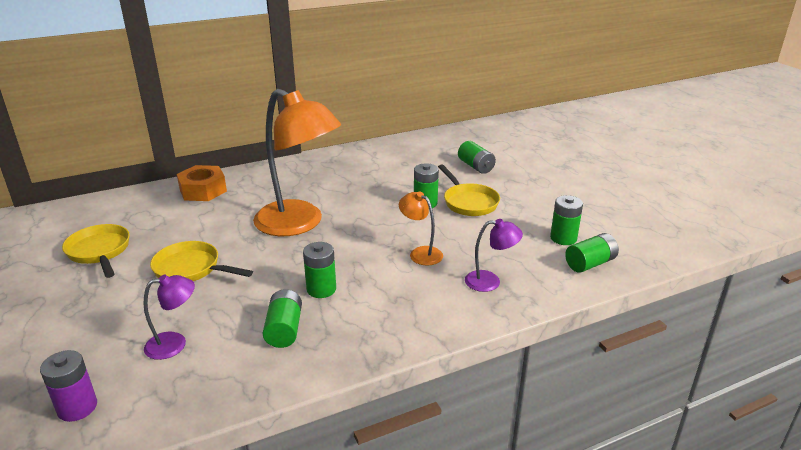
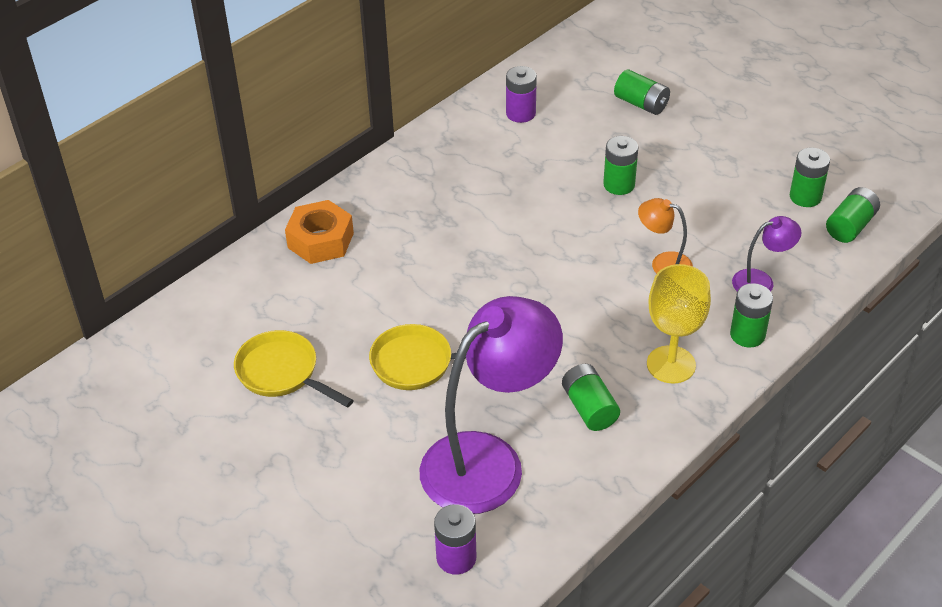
camera: 20 degrees left, 15 degrees up
purple lamp [144,275,195,360] -> purple lamp [420,296,563,514], size x2.22
orange lamp [253,89,341,236] -> none
green battery [303,242,336,298] -> green battery moved to [730,283,773,348]
yellow pan [438,165,500,216] -> none
none -> purple battery [506,66,537,123]
none -> yellow goblet [647,264,711,383]

